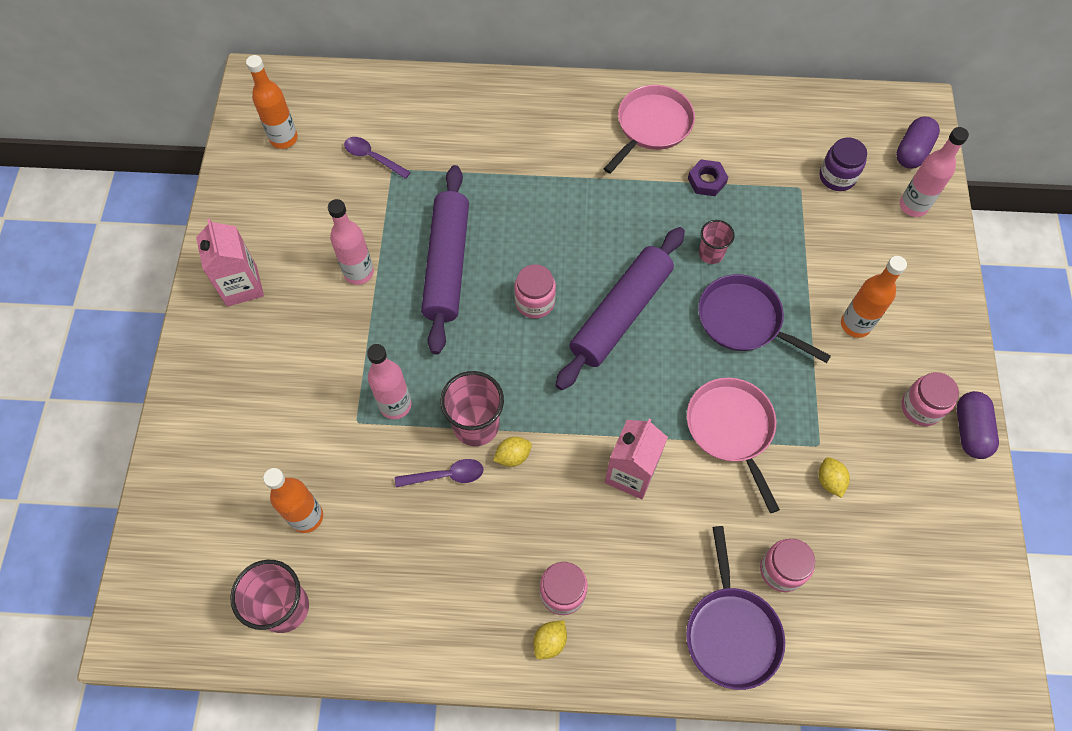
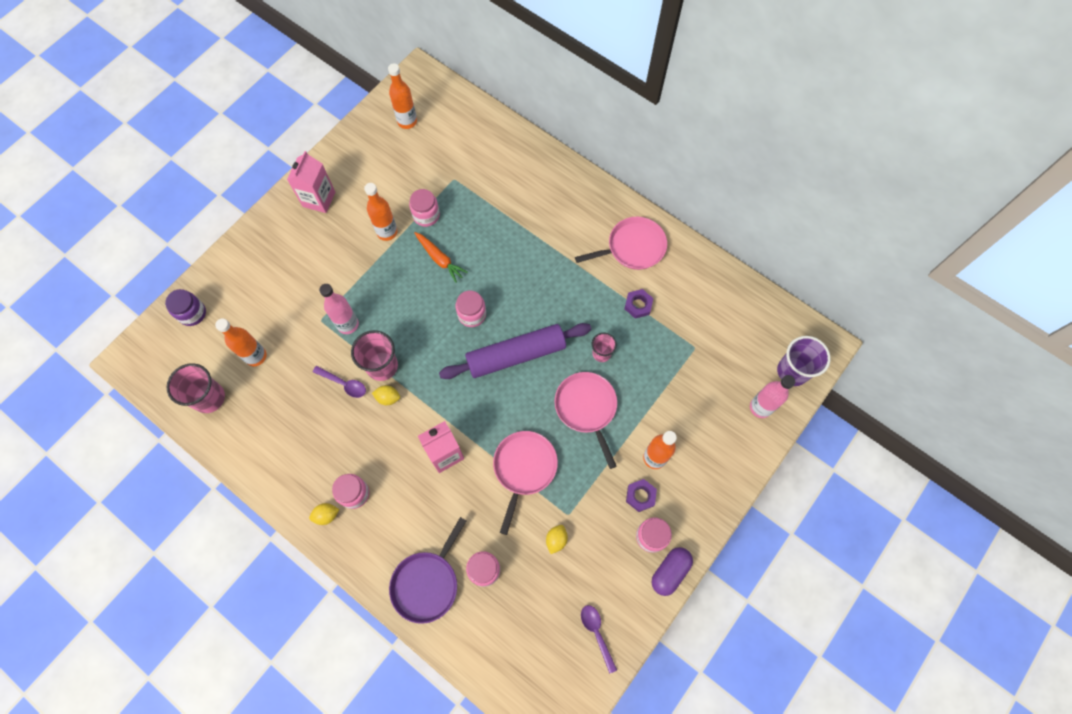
camera: 35 degrees right, 5 degrees up
pink bottle [328,199,374,285] -> orange bottle [364,183,398,241]
purple spoon [344,137,411,179] -> purple spoon moved to [581,605,617,674]
purple rolling pin [421,165,469,355] -> orange carrot [414,232,468,283]
purple pan [698,274,831,363] -> pink pan [554,372,617,469]
purple jar [820,137,867,191] -> purple jar moved to [165,289,206,326]
purple capsule [896,116,940,169] -> purple cup [777,336,831,386]
none -> pink jar [409,189,440,227]
none -> purple nut [626,479,657,512]

